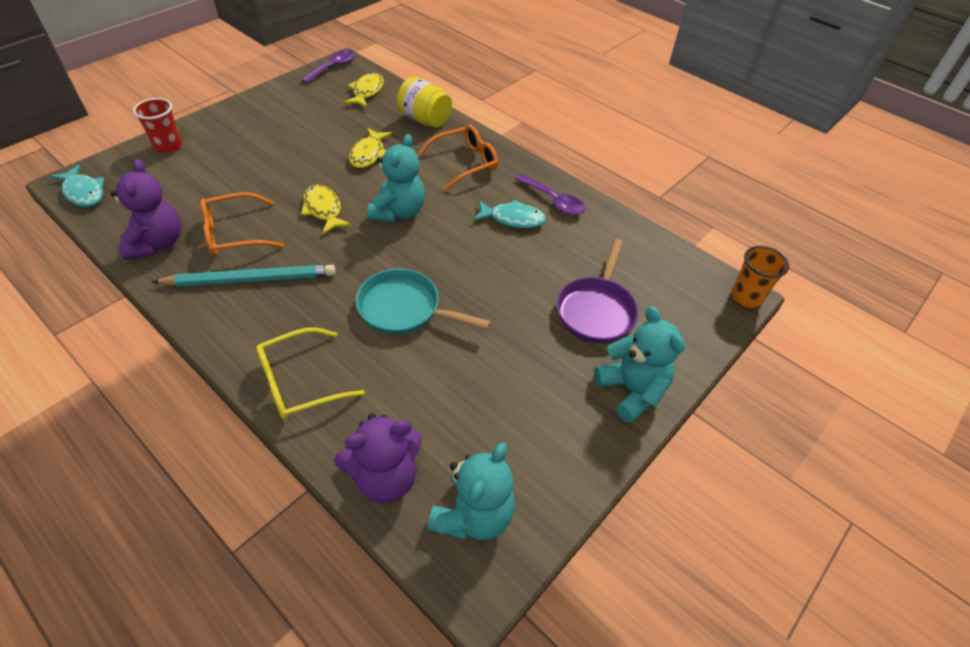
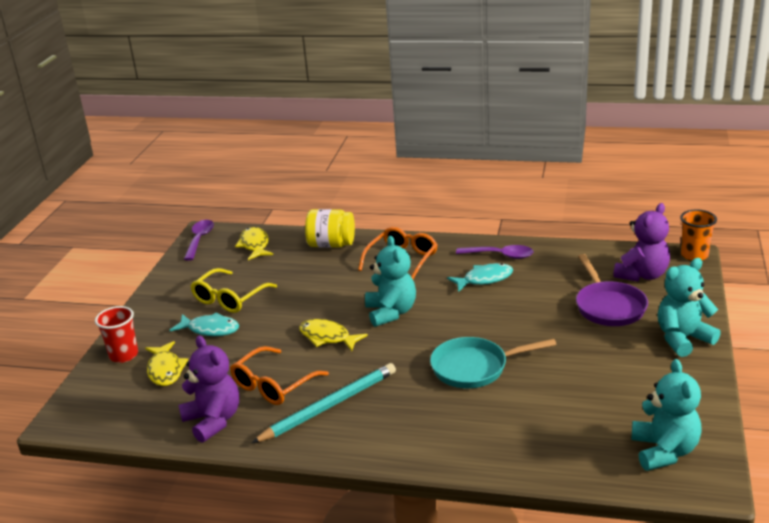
camera: 25 degrees left, 20 degrees down
turquoise fish [50,165,104,207] -> turquoise fish moved to [170,312,239,336]
yellow glasses [256,327,365,420] -> yellow glasses moved to [191,268,277,313]
purple teddy bear [334,413,422,503] -> purple teddy bear moved to [613,203,670,282]
yellow fish [349,128,392,168] -> yellow fish moved to [145,341,188,386]
turquoise teddy bear [594,306,685,423] -> turquoise teddy bear turned 60 degrees counterclockwise [658,258,721,357]

